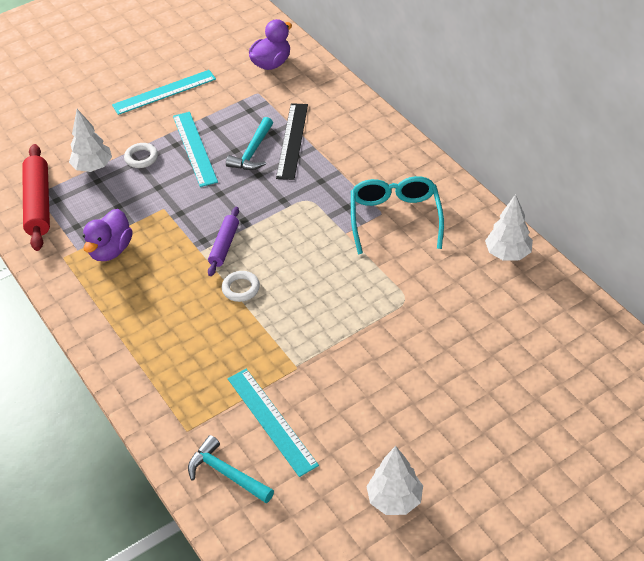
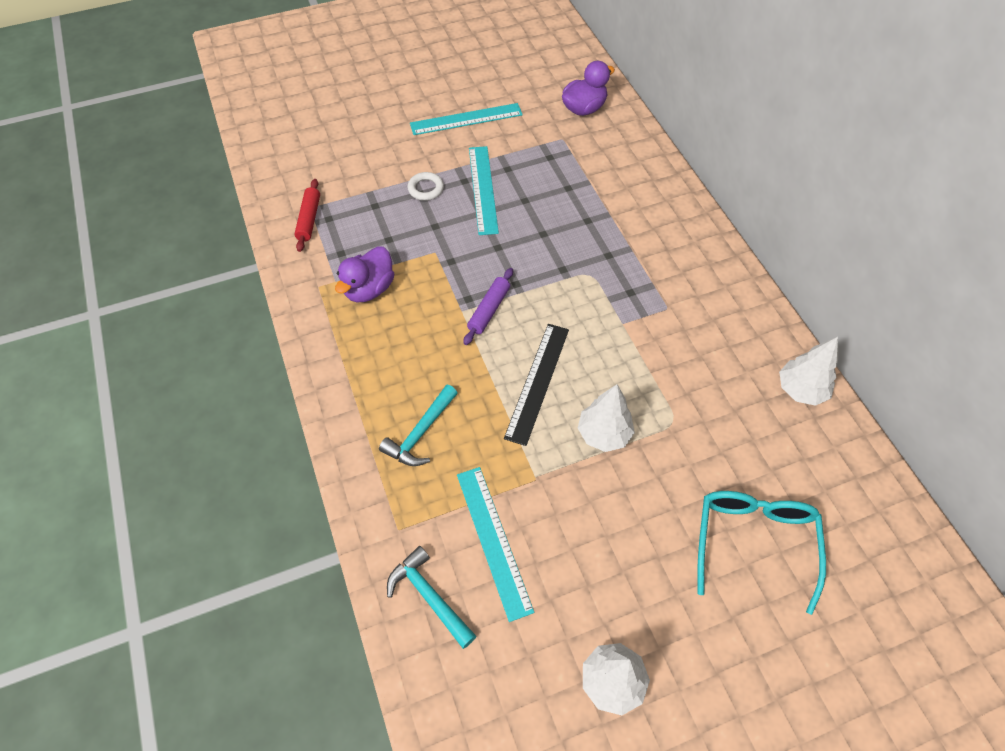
camera: 10 degrees right, 10 degrees up
red rolling pin [22,144,50,251] -> red rolling pin [294,179,320,252], size x0.60
white tree [69,109,112,172] -> white tree moved to [578,384,635,452]
white ring [222,271,260,302] -> none
turquoise hammer [226,117,273,170] -> turquoise hammer moved to [379,384,458,466]
black ruler [276,103,308,180] -> black ruler moved to [504,324,569,446]
turquoise glasses [351,176,444,254] -> turquoise glasses moved to [697,491,826,615]

